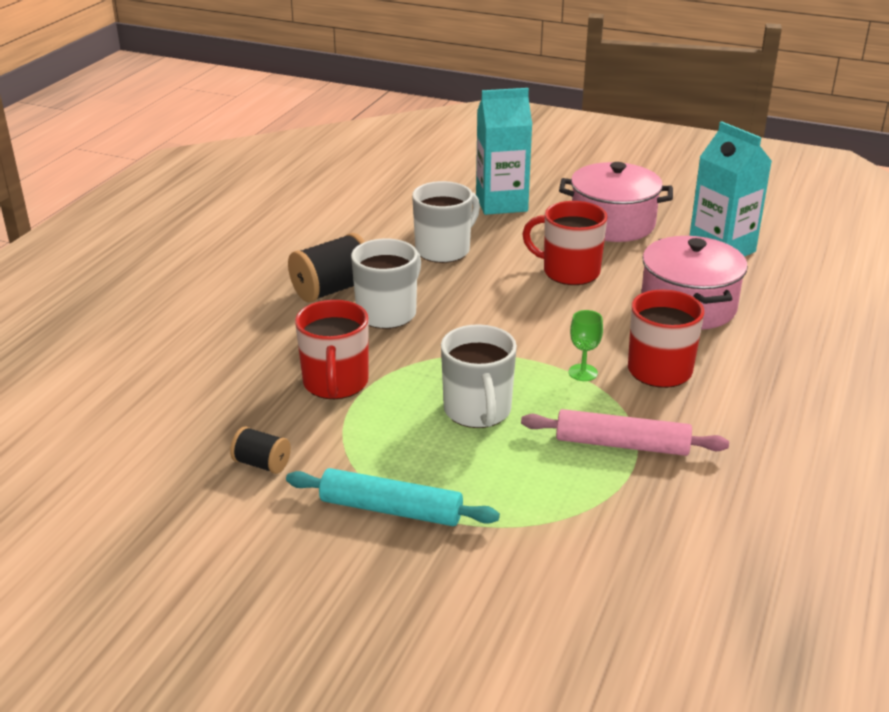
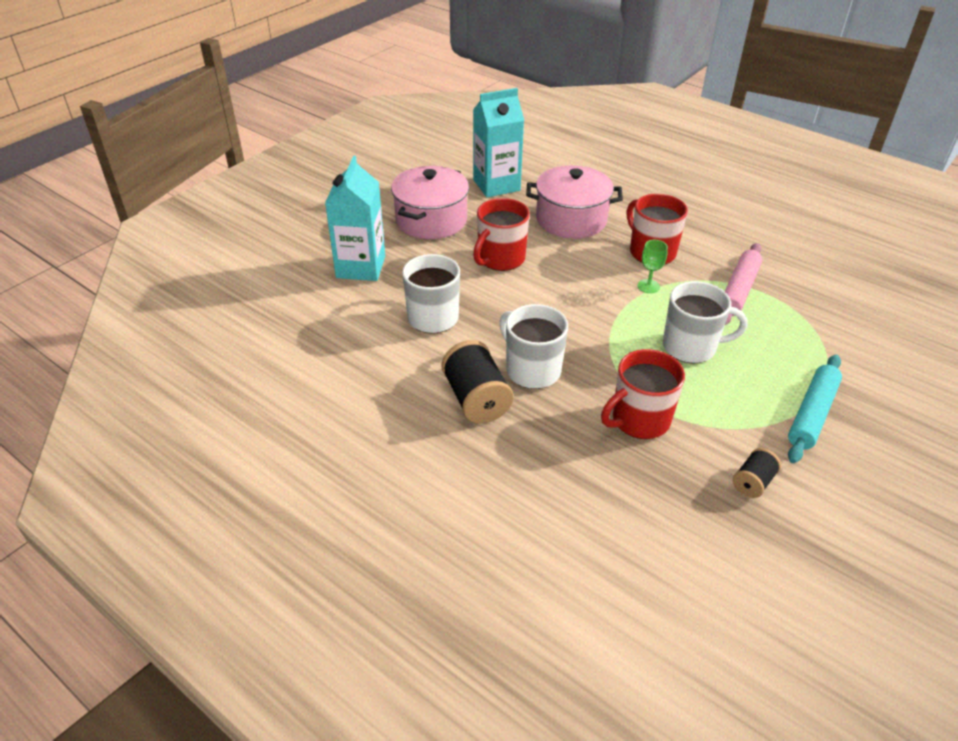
camera: 75 degrees left, 10 degrees up
red mug [295,300,368,399] -> red mug turned 135 degrees clockwise [601,349,685,439]

